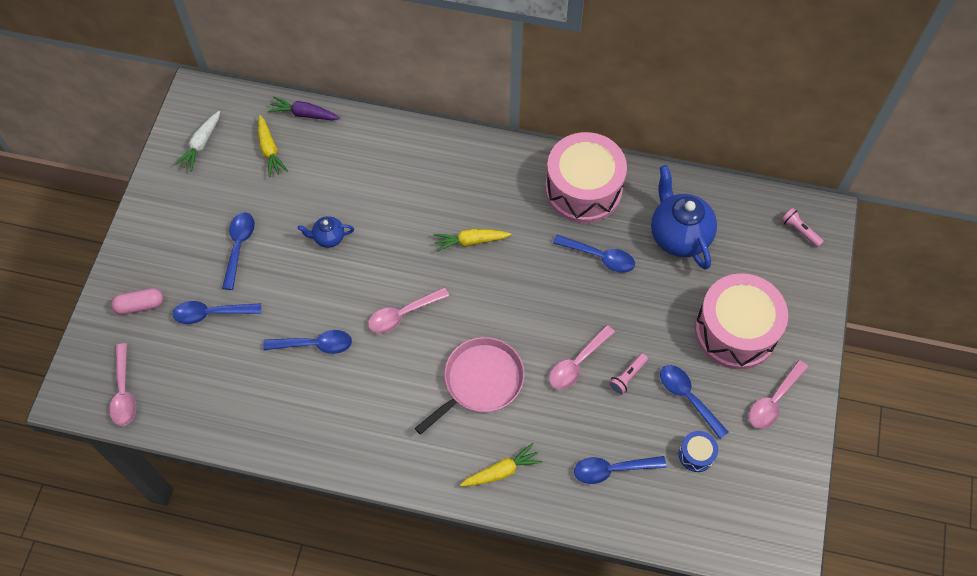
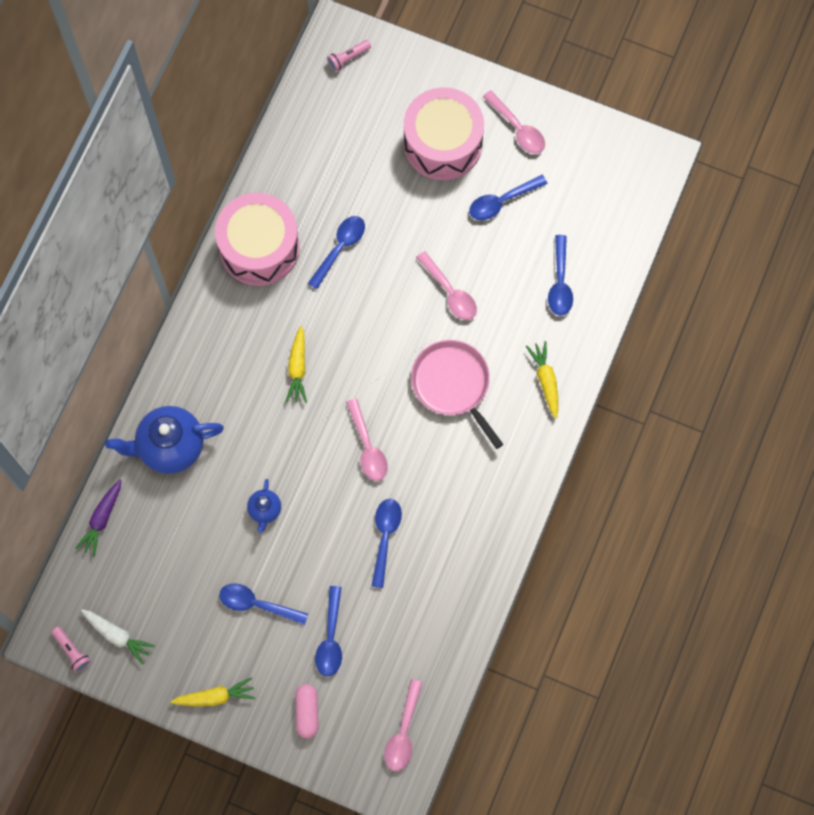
camera: 80 degrees left, 10 degrees up
pink spoon [109,343,136,426] -> pink spoon turned 105 degrees clockwise [384,679,423,771]
yellow carrot [258,115,288,177] -> yellow carrot moved to [171,677,255,706]
pink flashlight [608,353,648,395] -> pink flashlight moved to [51,627,91,673]
blue teapot [651,165,717,270] -> blue teapot moved to [105,406,224,474]
blue drum [679,431,718,472] -> none

